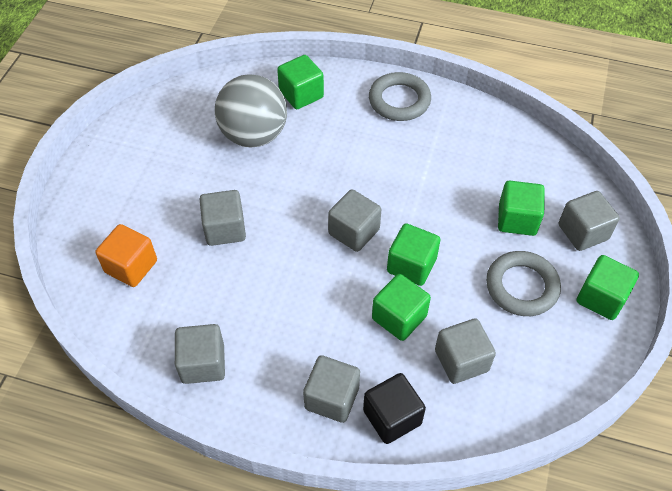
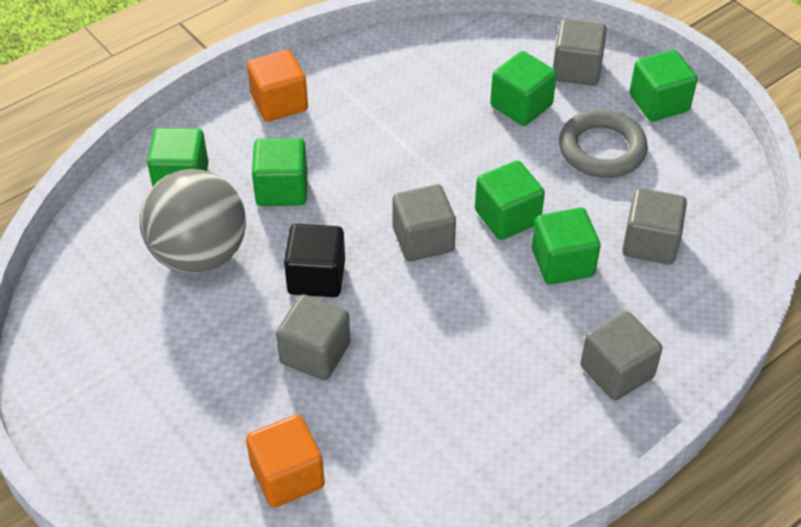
camera: 55 degrees left, 5 degrees down
grey cube [175,324,225,384] -> none
black cube [363,373,426,444] -> black cube moved to [284,224,345,297]
grey ring [369,72,431,121] -> orange cube [247,50,308,122]
none -> green cube [252,138,307,206]

